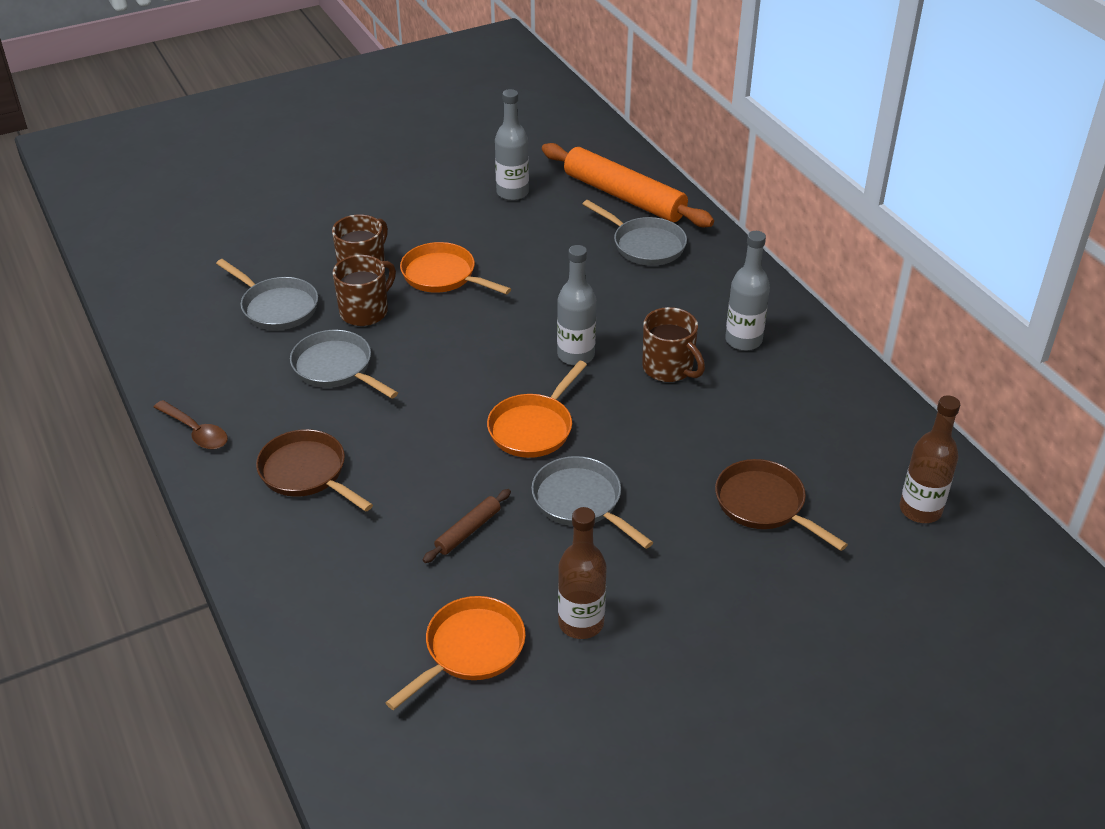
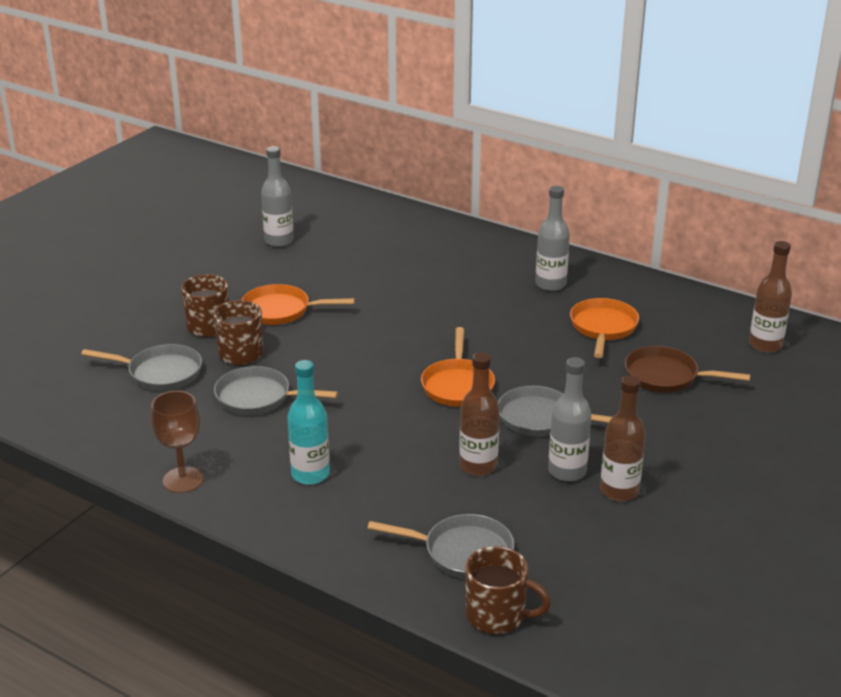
camera: 30 degrees left, 10 degrees down
brown spoon [154,400,228,449] -> brown goblet [151,391,203,493]
brown pan [256,429,373,512] -> turquoise bottle [288,360,330,485]
orange pan [385,596,526,710] -> orange pan moved to [570,298,639,358]
brown rolling pin [423,489,511,563] -> brown bottle [459,352,500,476]
orange rolling pin [542,143,714,227] -> none
grey bottle [557,245,596,366] -> grey bottle moved to [548,357,592,482]
grey pan [583,200,687,266] -> grey pan moved to [367,514,515,579]
brown mug [642,307,705,382] -> brown mug moved to [465,546,551,634]

